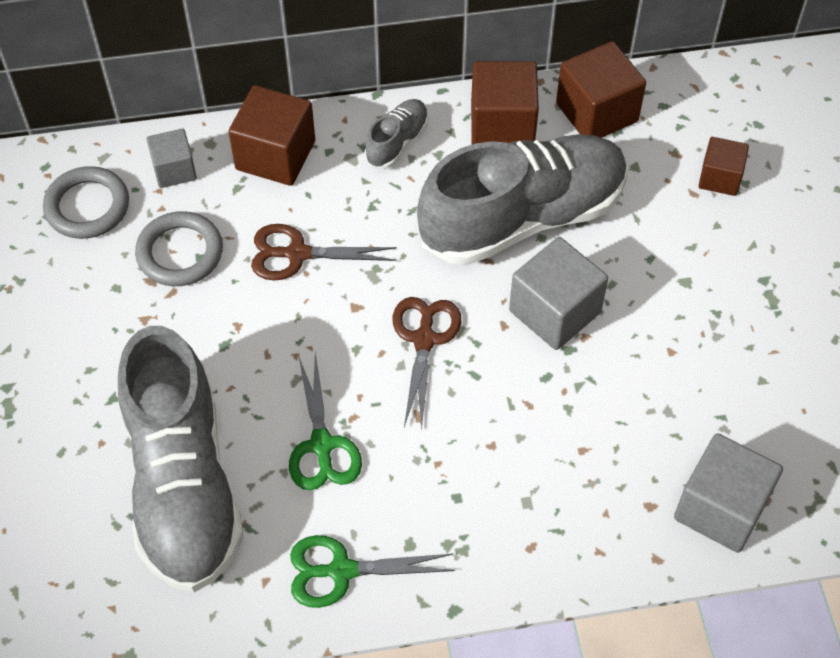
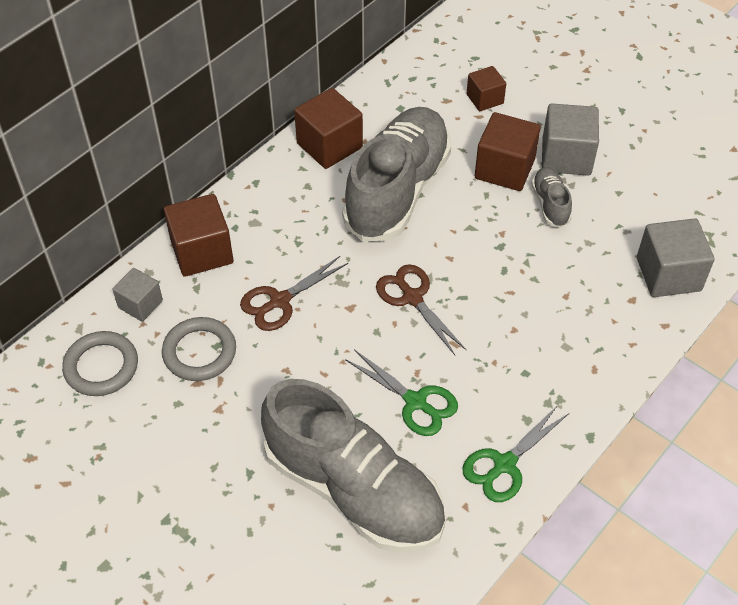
camera: 40 degrees left, 5 degrees down
grey shoe [365,99,429,169] -> grey shoe moved to [531,167,572,228]
grey cube [509,237,608,350] -> grey cube moved to [542,103,599,176]
brown cube [556,41,646,138] -> brown cube moved to [475,112,541,191]

